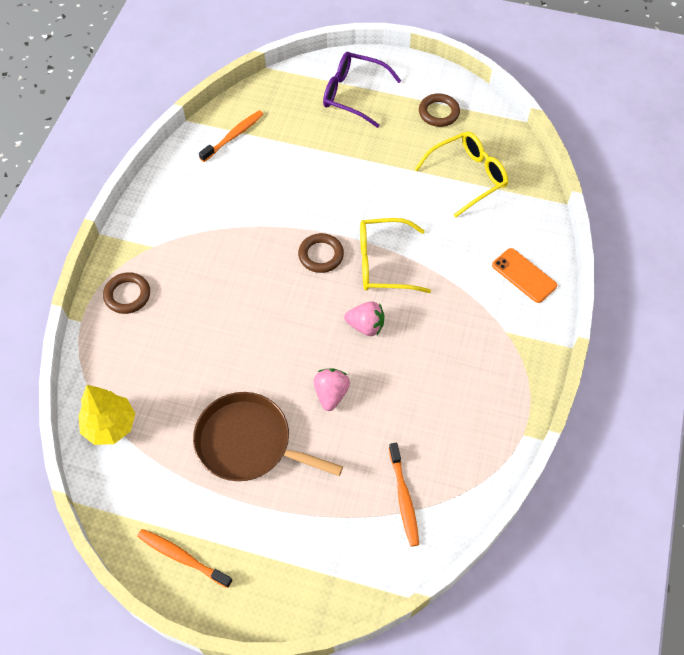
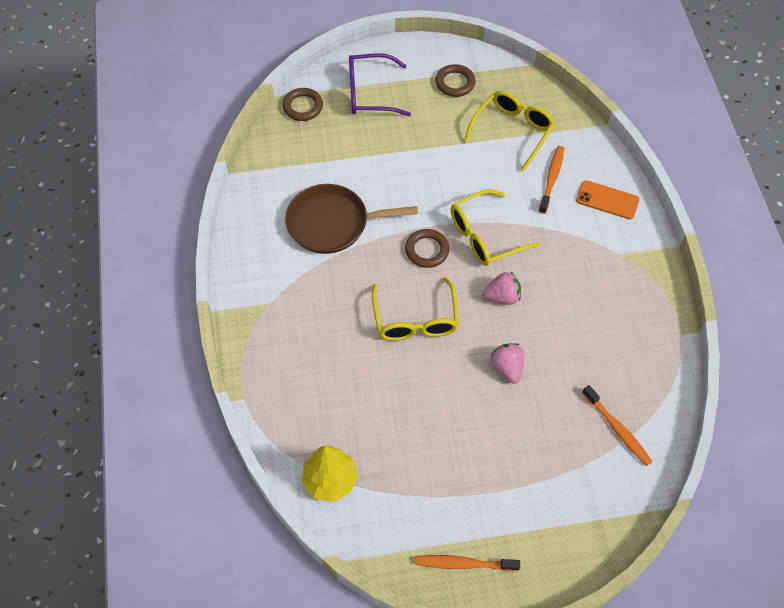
camera: 25 degrees left, 0 degrees up
brown ring [103,272,150,314] -> brown ring moved to [282,88,323,121]
brown pan [193,392,343,481] -> brown pan moved to [285,184,418,254]
orange toothbrush [199,110,264,162] -> orange toothbrush moved to [539,146,564,214]
none -> yellow glasses [372,277,459,341]

